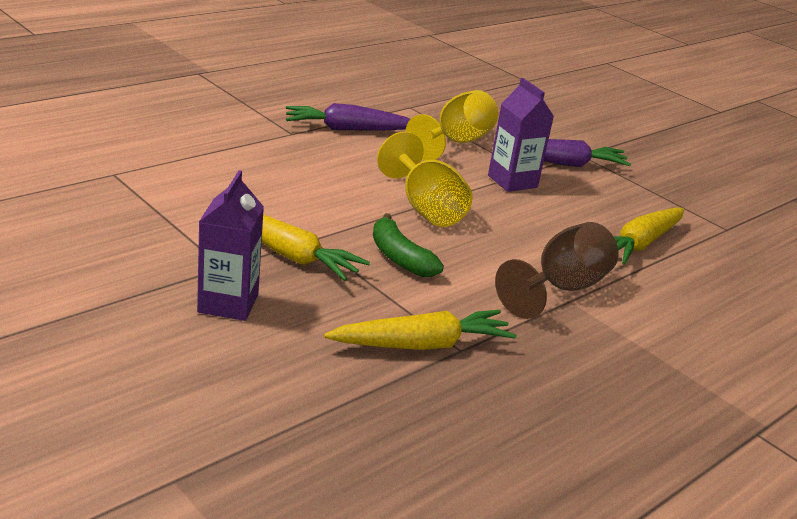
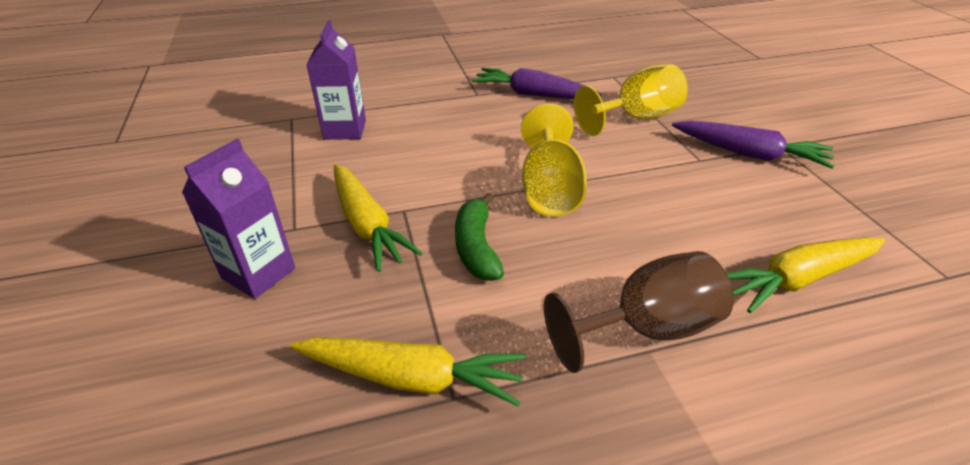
camera: 30 degrees right, 10 degrees up
purple carton [488,78,554,192] -> purple carton moved to [306,20,366,140]

